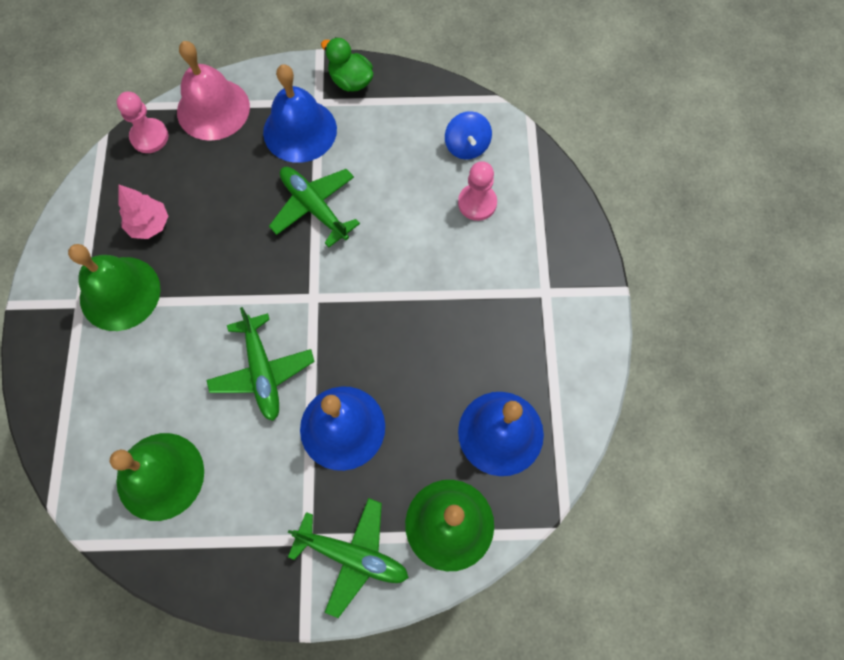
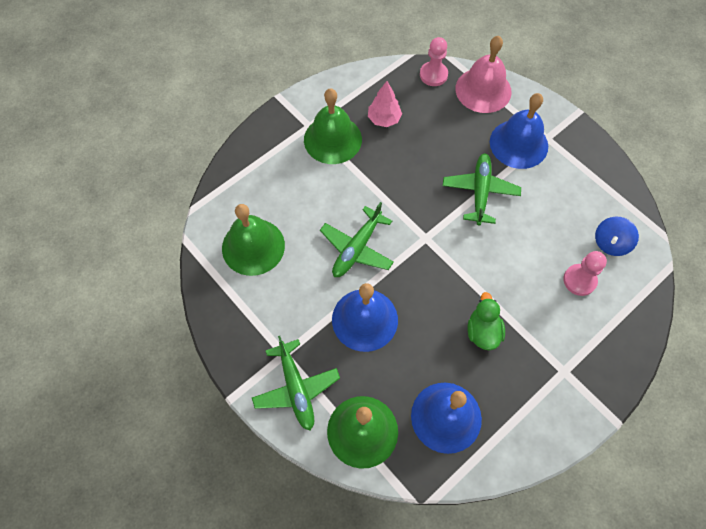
camera: 50 degrees right, 5 degrees down
green duck [321,37,373,92] -> green duck moved to [468,292,505,350]

